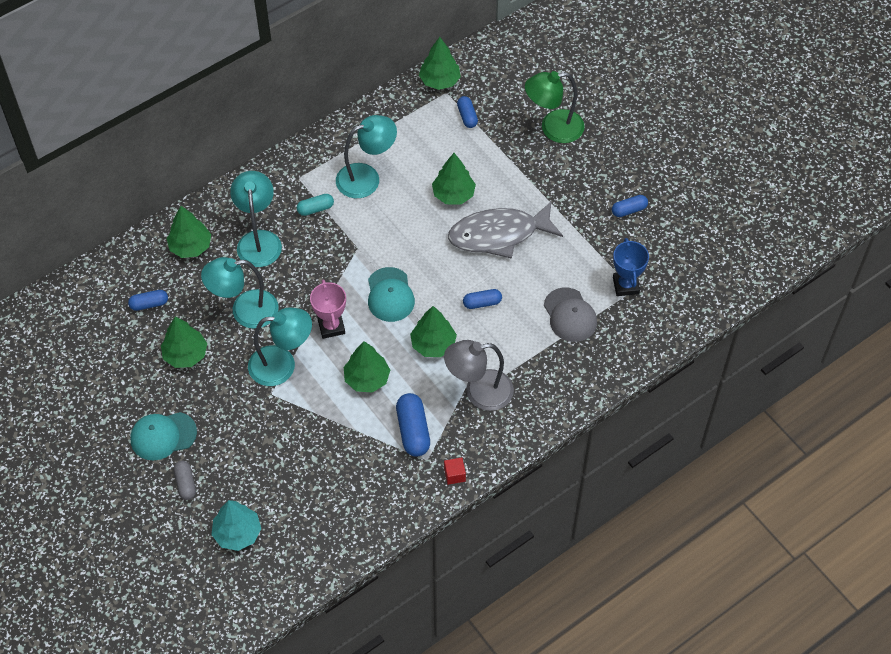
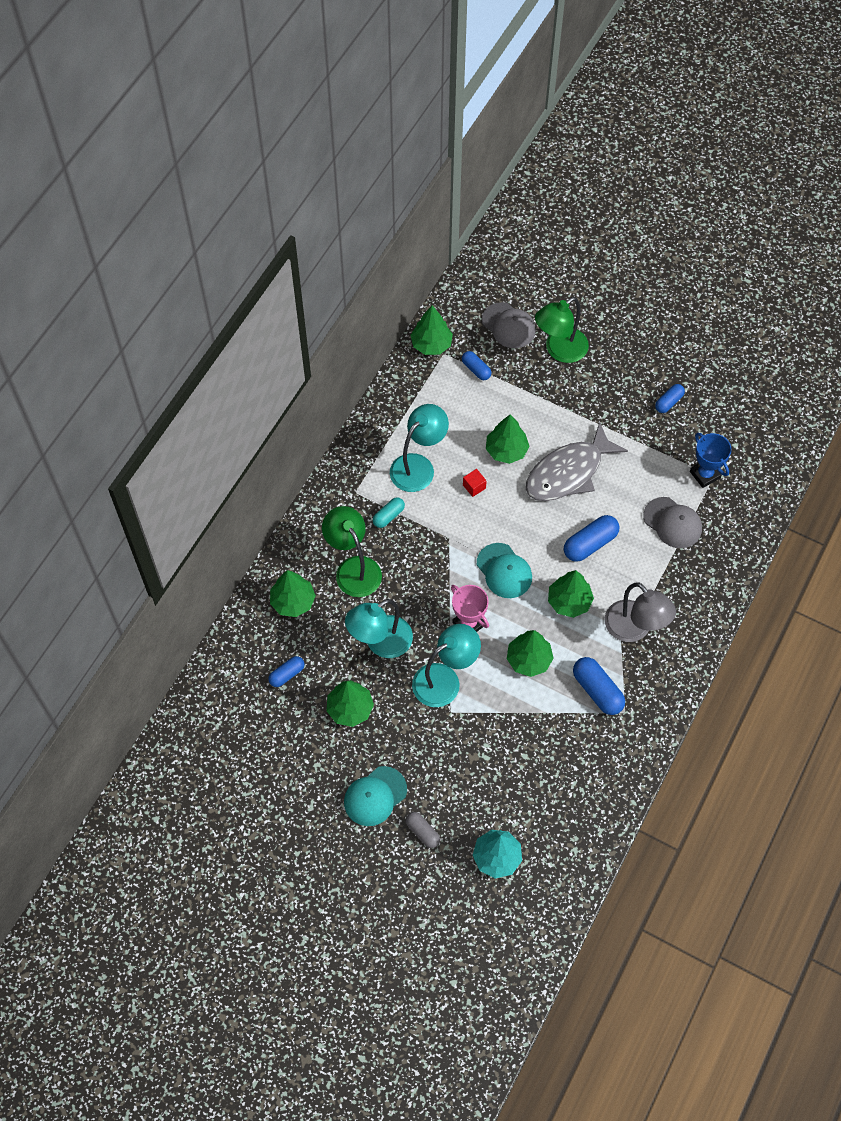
camera: 25 degrees left, 5 degrees up
turquoise lamp [230,171,282,267] -> green lamp [322,506,382,597]
grey lamp [444,340,514,411] -> grey lamp turned 90 degrees counterclockwise [605,582,676,642]
red cube [444,458,466,485] -> red cube moved to [463,469,487,497]
blue capsule [463,289,502,309] -> blue capsule [564,515,620,562], size x1.63
none -> grey cap [482,302,536,348]

